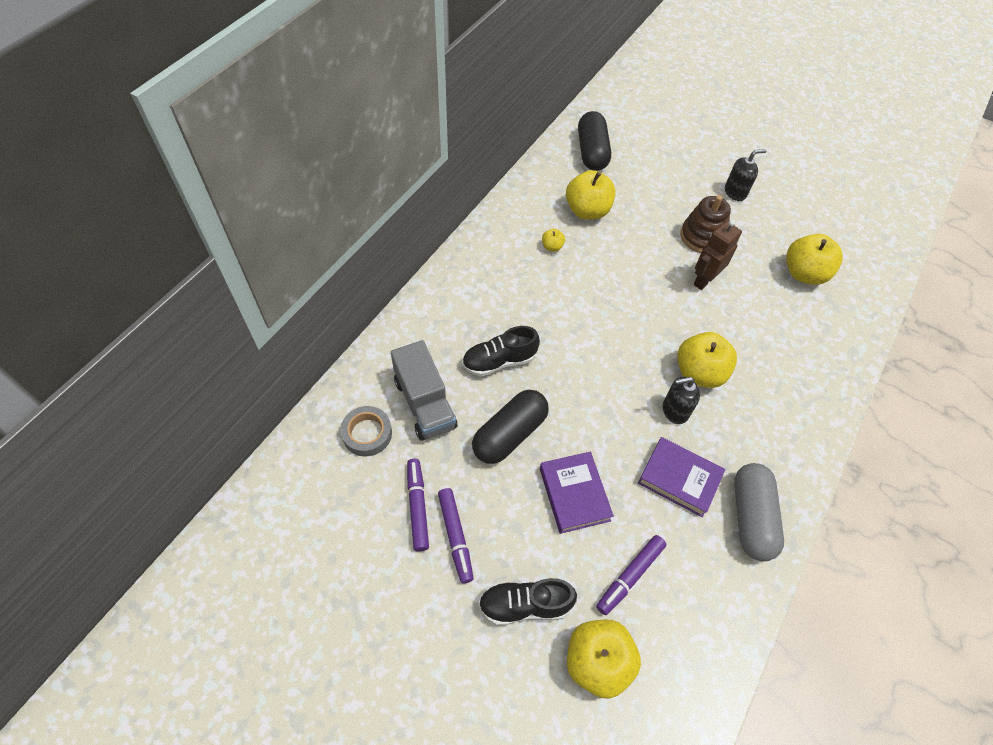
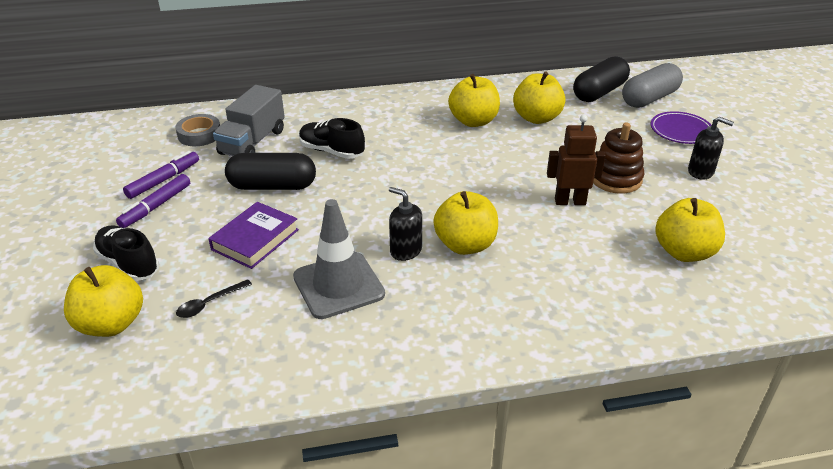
camera: 50 degrees right, 20 degrees down
yellow apple [542,229,565,251] -> yellow apple [448,74,500,127], size x2.18
purple marker [596,535,666,615] -> black spoon [176,279,252,318]
purple book [638,437,725,517] -> grey traffic cone [293,199,385,319]
grey capsule [734,463,784,561] -> grey capsule moved to [622,63,683,108]
none -> purple plate [651,111,712,144]

